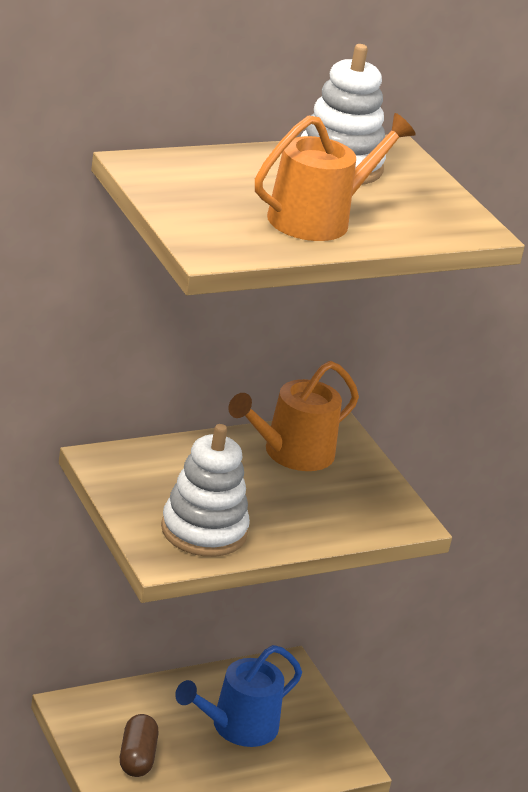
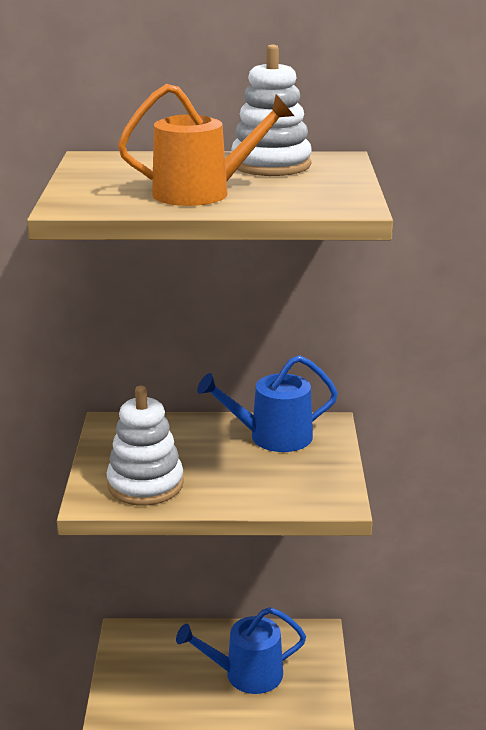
camera: 30 degrees right, 5 degrees down
brown capsule [120,714,159,777] -> none
orange watering can [228,361,359,471] -> blue watering can [197,355,338,452]

